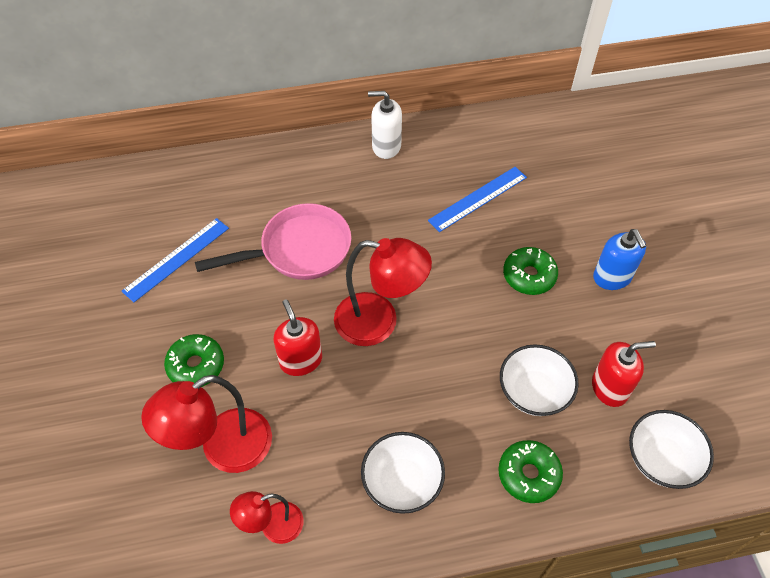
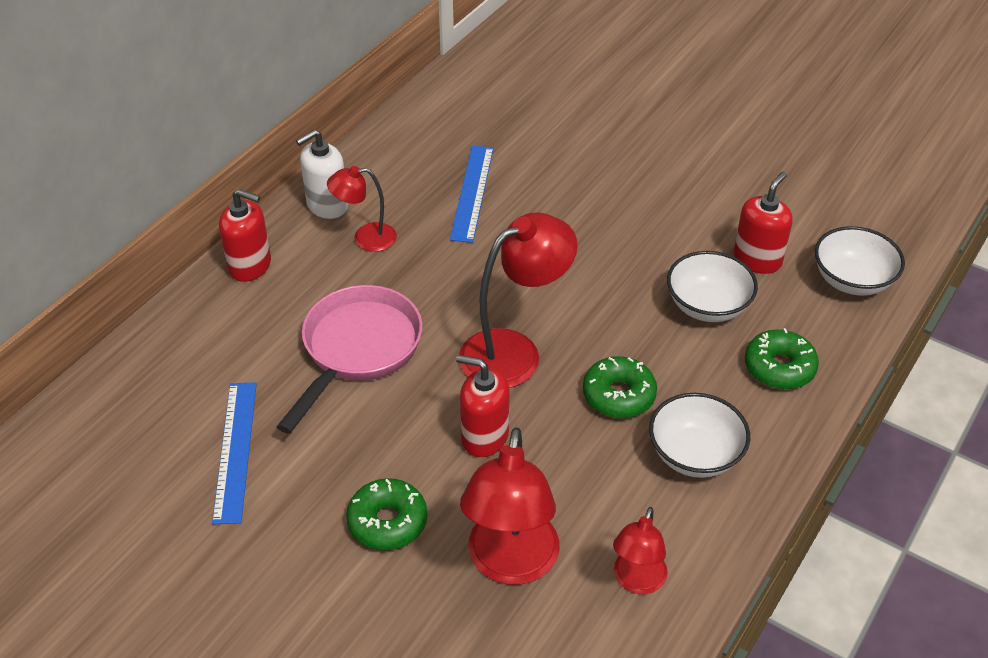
camera: 45 degrees left, 10 degrees down
green donut [503,247,558,295] -> green donut moved to [583,356,657,418]
blue soap dispenser [593,229,646,290] -> none
none -> red soap dispenser [219,189,271,282]
none -> red lamp [327,166,397,252]

